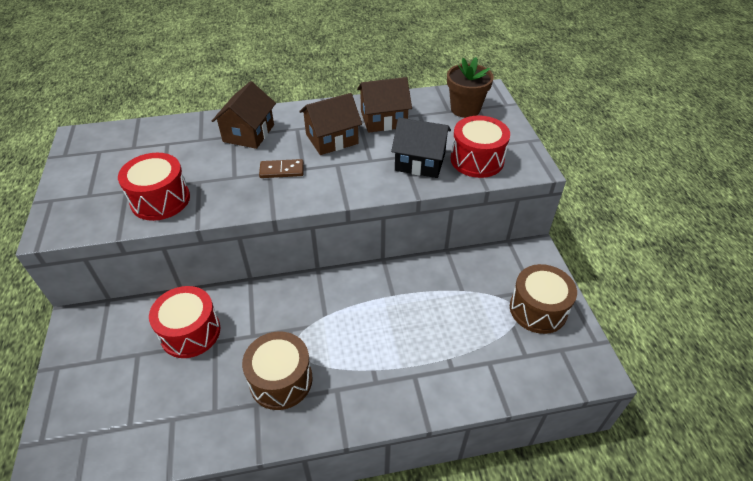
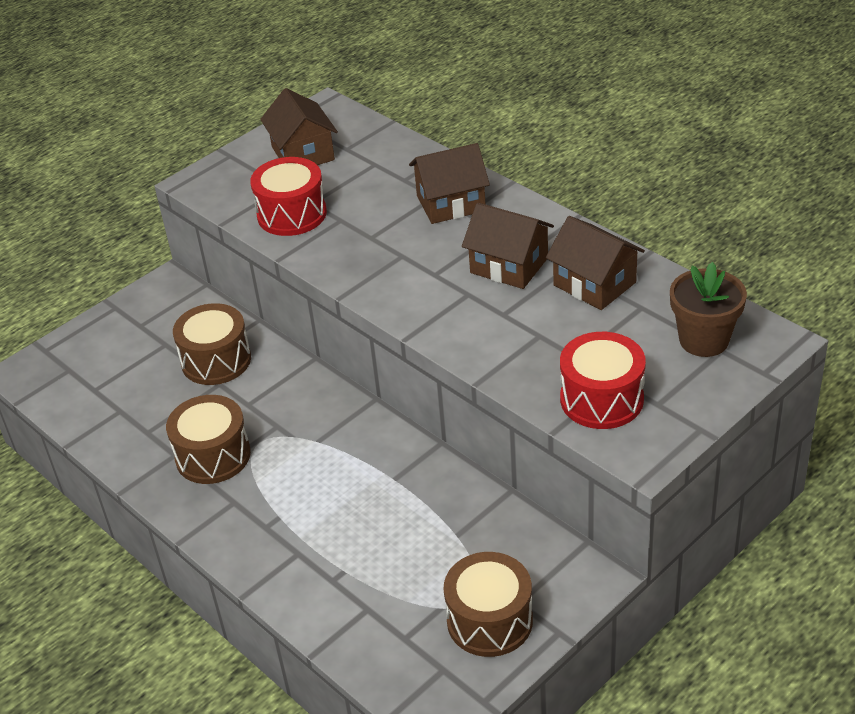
camera: 60 degrees right, 5 degrees down
red drum [149,286,221,358] -> brown drum [173,303,251,385]
brown domino [259,159,304,178] -> none
black house [391,117,451,178] -> none
none -> brown house [260,88,338,165]

